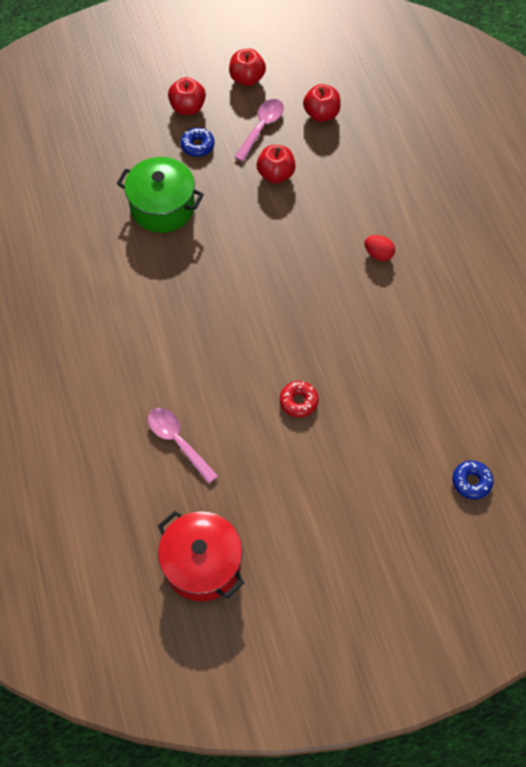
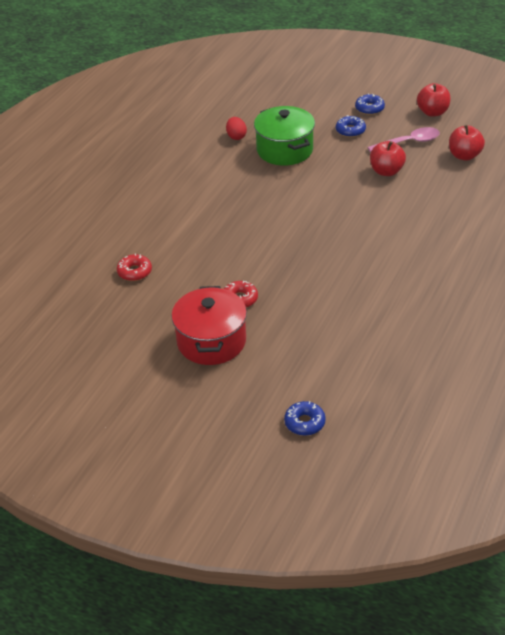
camera: 45 degrees right, 20 degrees down
pink spoon [148,408,218,484] -> red donut [117,253,152,281]
red pot [158,511,245,601] -> red pot moved to [171,286,247,365]
red apple [168,77,206,115] -> blue donut [355,93,385,115]
red egg [365,235,395,261] -> red egg moved to [226,117,247,140]

